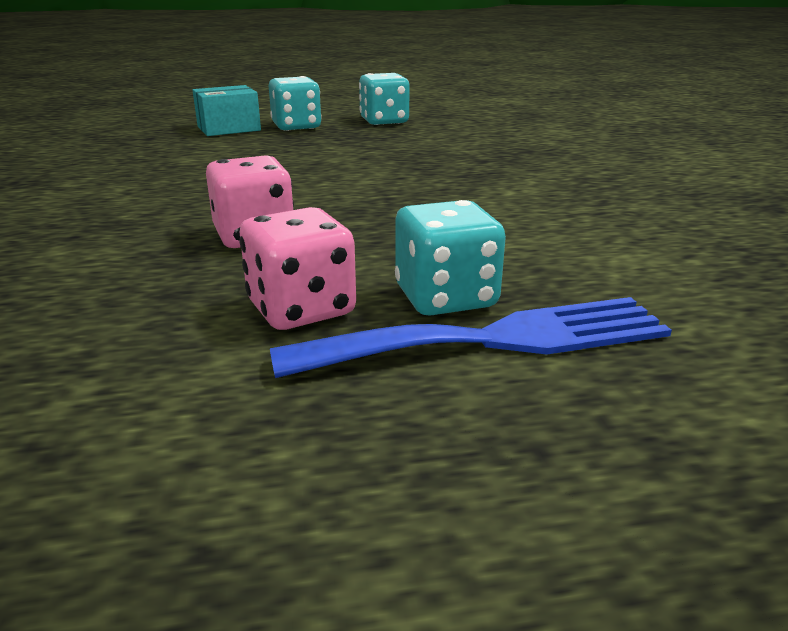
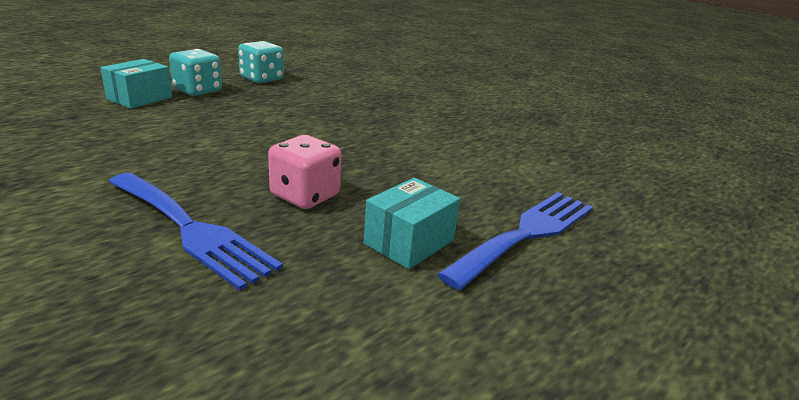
camera: 35 degrees left, 0 degrees up
pink dice [240,207,356,330] -> turquoise box [364,178,460,269]
turquoise dice [395,200,506,316] -> none
none -> blue fork [109,173,283,291]

